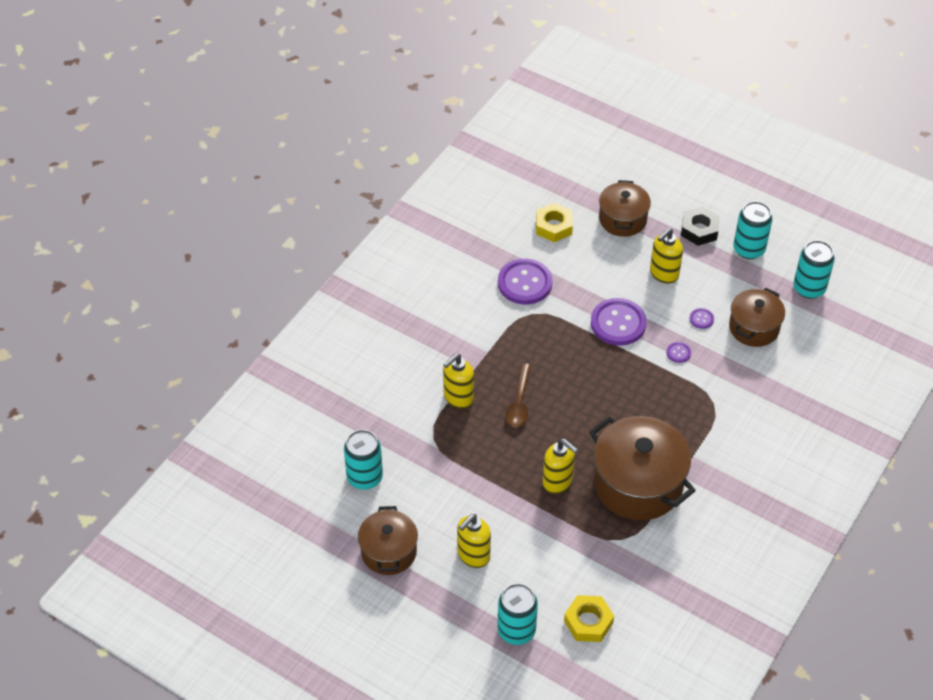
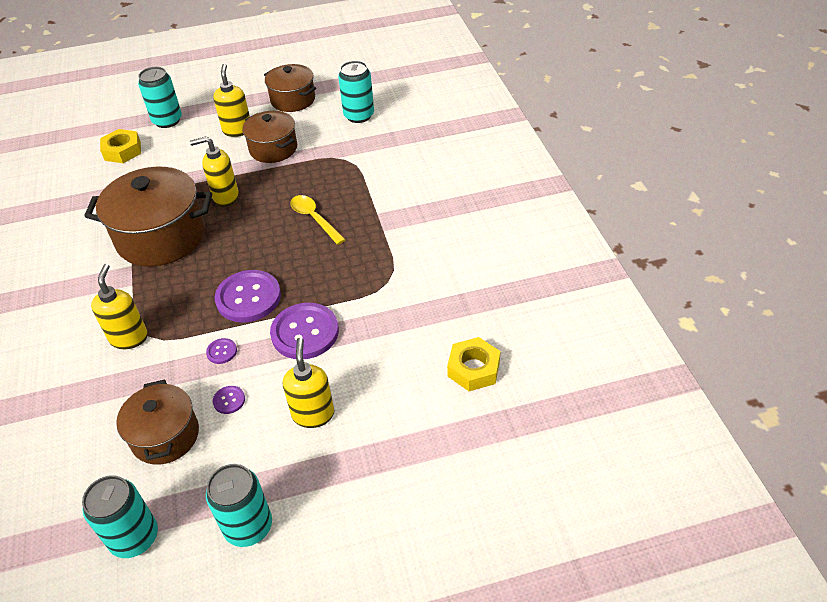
camera: 135 degrees right, 5 degrees down
yellow soap dispenser [443,353,474,409] -> yellow soap dispenser moved to [91,264,148,349]
purple button [498,259,552,305] -> purple button moved to [215,270,281,322]
brown spoon [505,363,531,427] -> yellow spoon [290,195,346,245]
brown pot [599,180,651,237] -> brown pot moved to [242,111,297,163]
black nut [681,206,720,246] -> none

